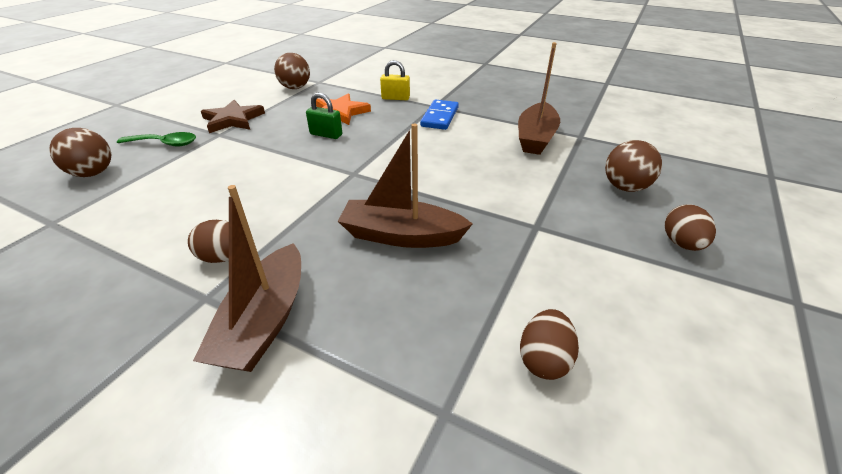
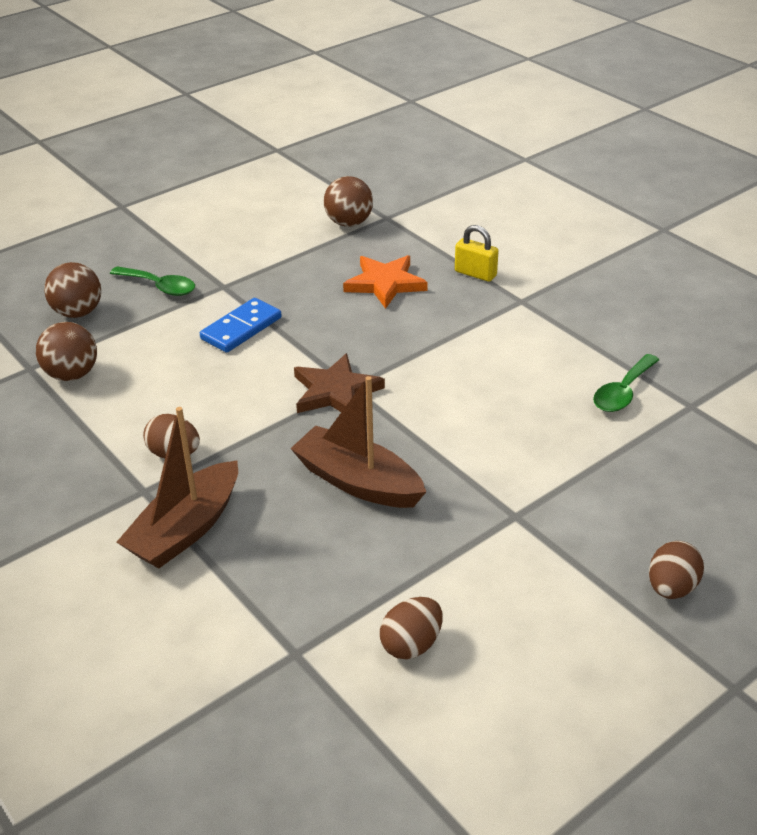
camera: 25 degrees right, 0 degrees up
brown star [201,100,265,133] -> brown star moved to [294,353,385,413]
green padlock [306,93,342,139] -> none
blue domino [420,99,459,130] -> blue domino moved to [200,298,282,353]
brown boat [518,42,560,155] -> green spoon [593,354,659,412]
brown ball [605,140,662,192] -> brown ball moved to [36,322,97,381]

